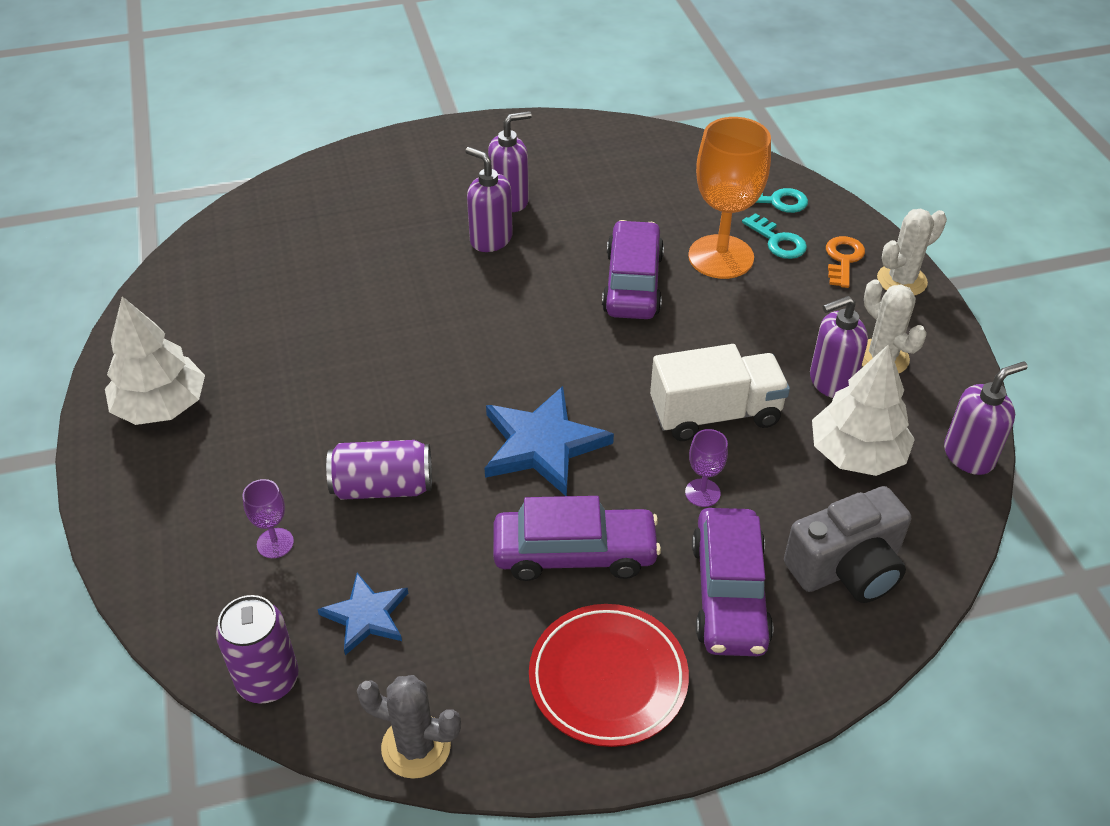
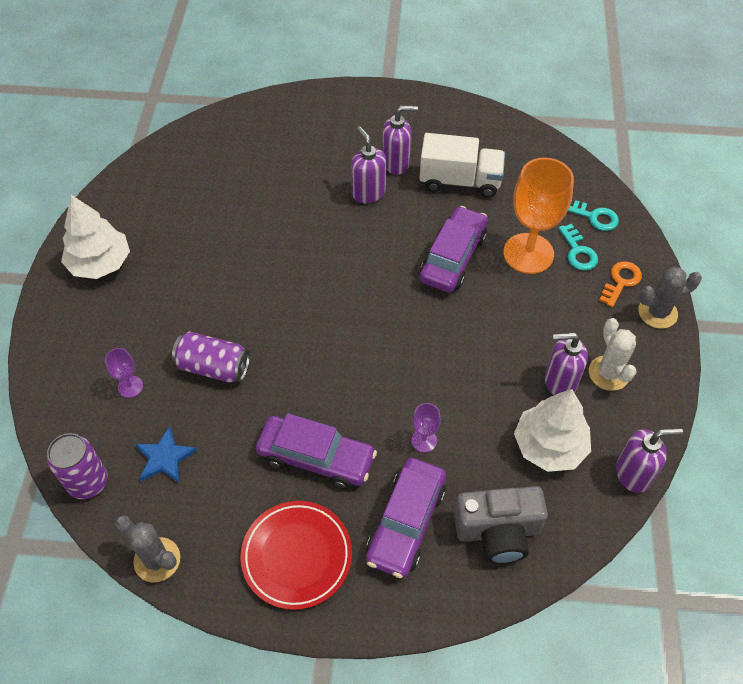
camera: 20 degrees right, 10 degrees up
blue star [485,386,614,496] -> none
white truck [650,344,790,441] -> white truck moved to [419,133,505,198]
white cactus [877,209,947,296] -> grey cactus [638,267,702,329]

